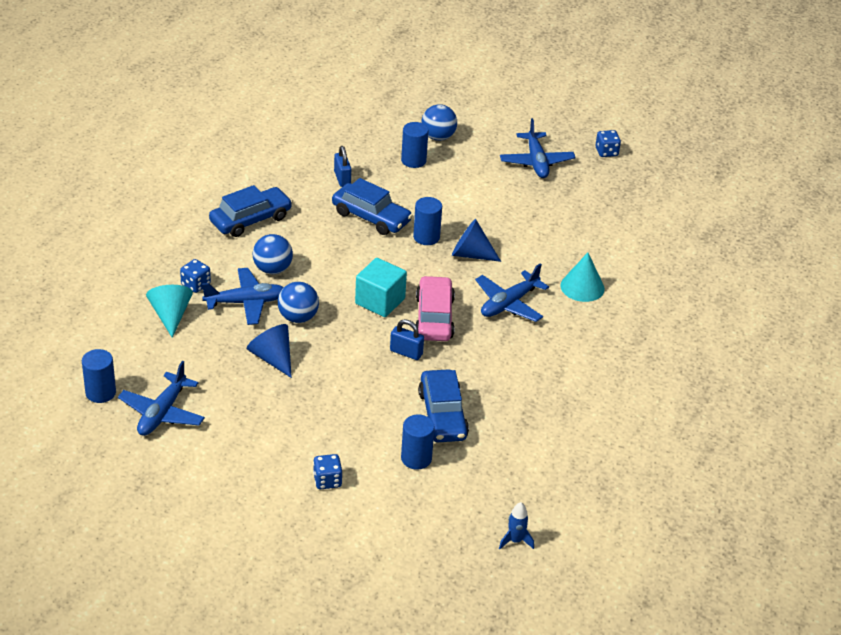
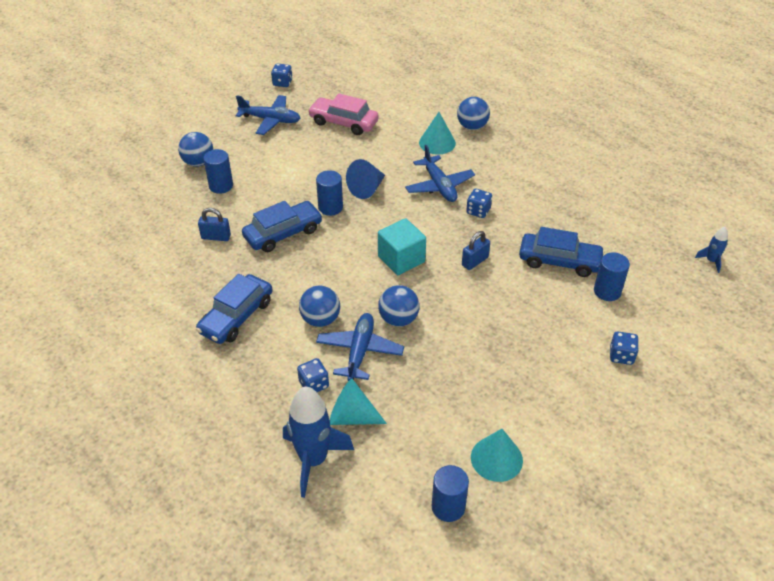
camera: 65 degrees left, 5 degrees up
blue plane [118,361,205,436] -> turquoise cone [471,429,523,482]
blue car [209,185,292,237] -> blue car turned 135 degrees counterclockwise [196,274,273,344]
blue cone [247,324,292,378] -> none
pink car [416,276,455,341] -> pink car moved to [308,93,379,135]
none -> blue rocket [283,387,354,498]
none -> blue ball [457,97,490,130]
none -> blue dice [466,189,492,218]

